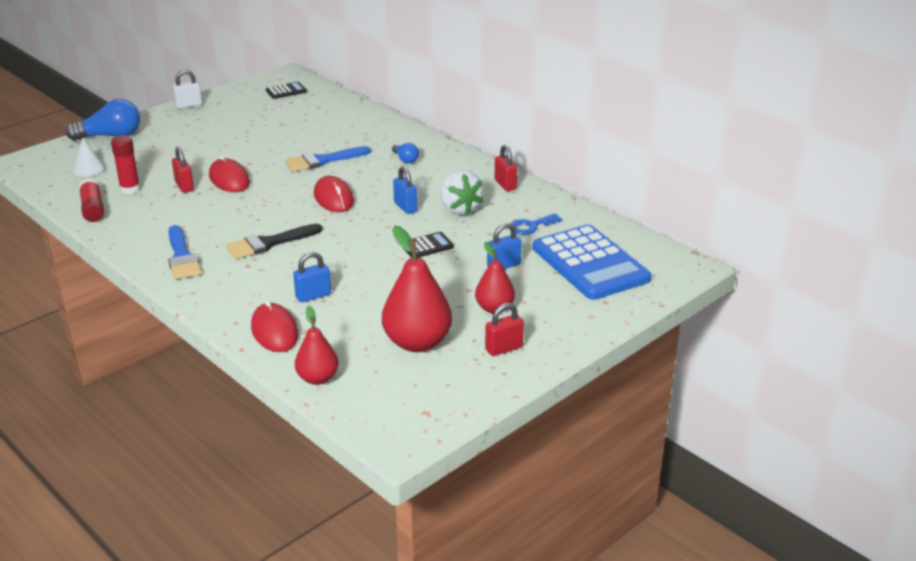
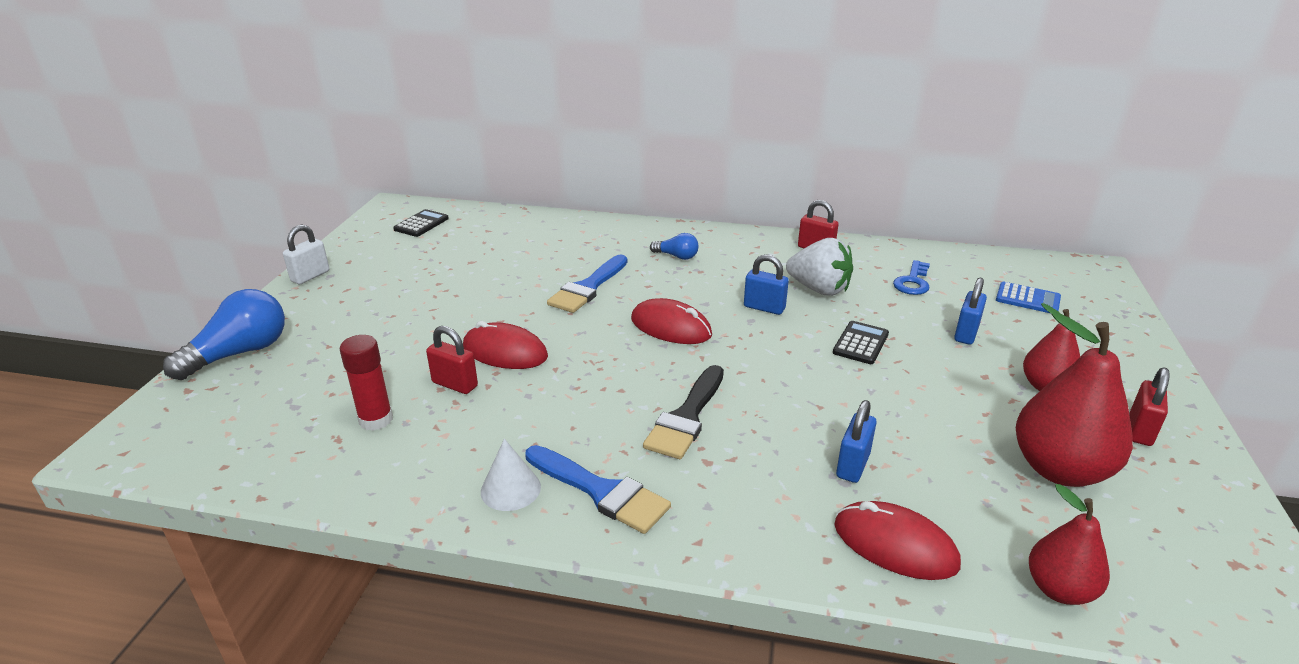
camera: 35 degrees left, 0 degrees up
white cone [73,138,105,176] -> white cone moved to [481,439,541,511]
red glue stick [79,178,104,222] -> none
blue calculator [533,225,651,300] -> blue calculator [996,282,1061,313], size x0.43

